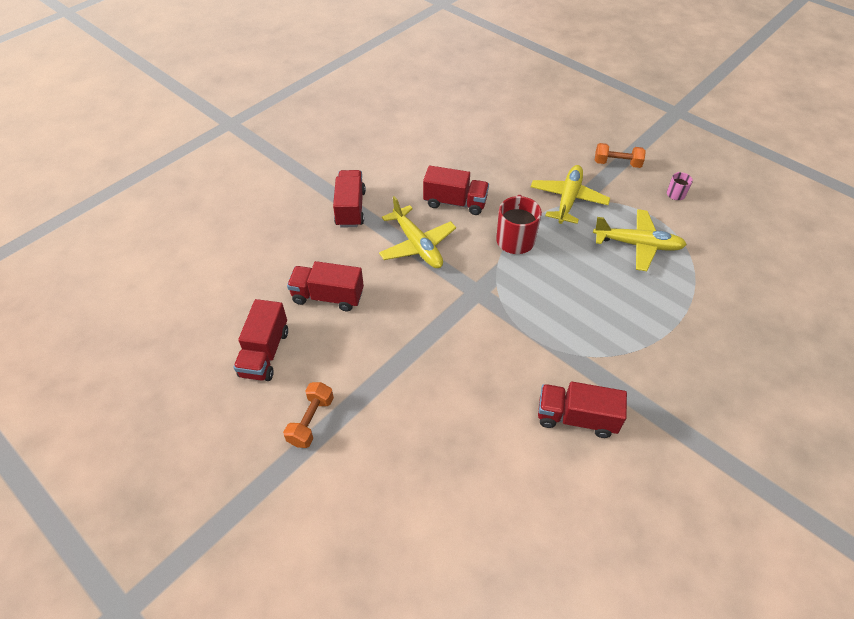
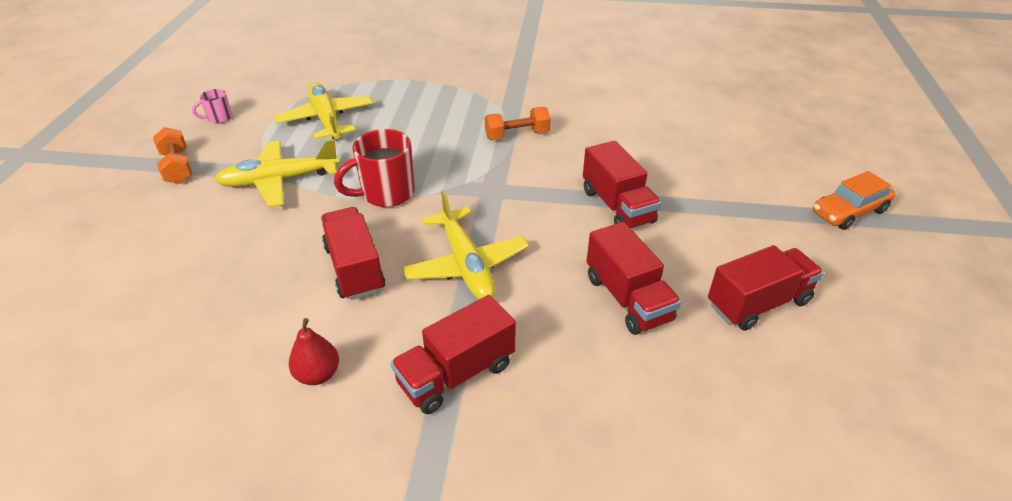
camera: 125 degrees left, 10 degrees down
orange dumbbell [283,382,334,448] -> orange dumbbell moved to [485,107,550,141]
yellow plane [379,196,456,268] -> yellow plane turned 135 degrees clockwise [402,190,529,299]
red truck [538,382,627,438] -> red truck moved to [583,141,661,229]
none -> red pear [289,318,339,385]
none -> orange car [813,171,895,230]

